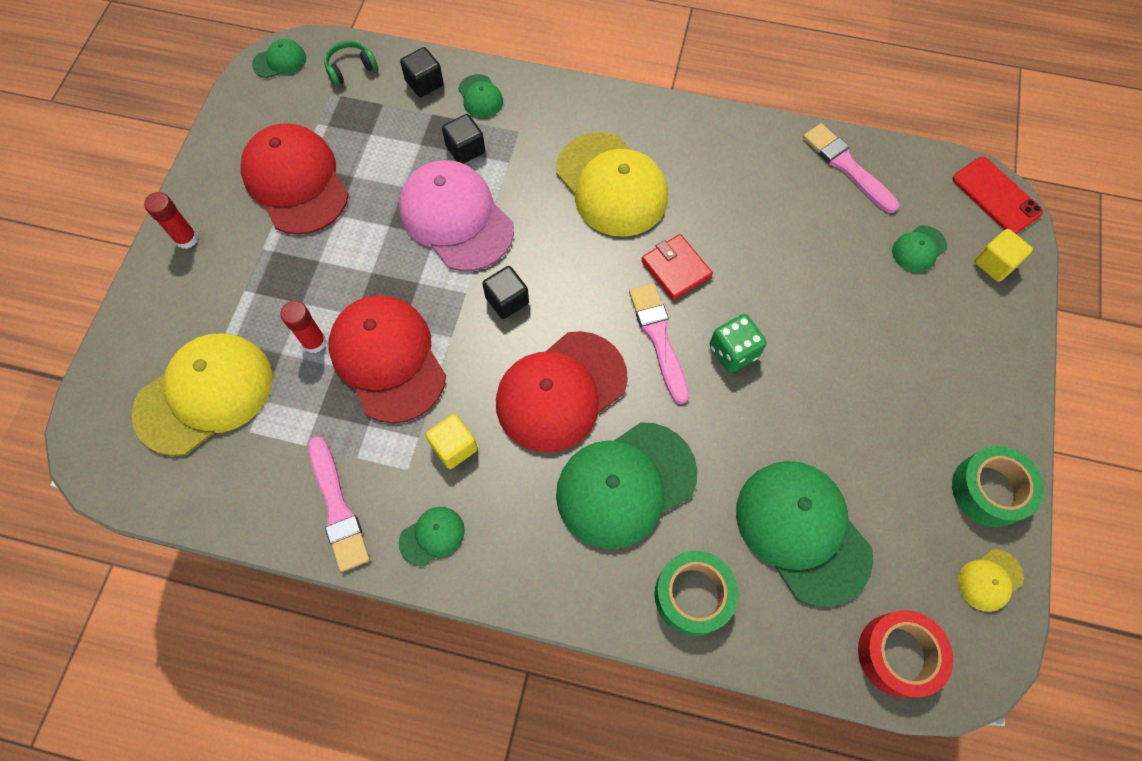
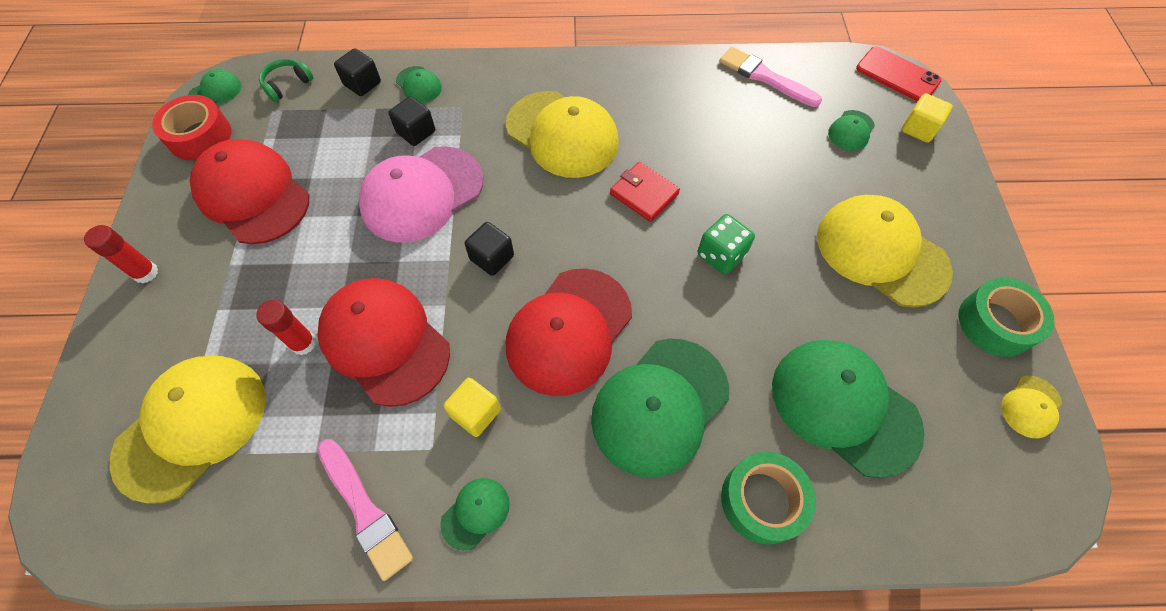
camera: 15 degrees left, 5 degrees down
pink cap [399,160,514,271] -> pink cap turned 75 degrees counterclockwise [359,146,484,243]
pink brush [629,283,689,404] -> none
red tape [858,610,953,698] -> red tape moved to [152,95,231,160]
none -> yellow cap [817,195,953,308]

